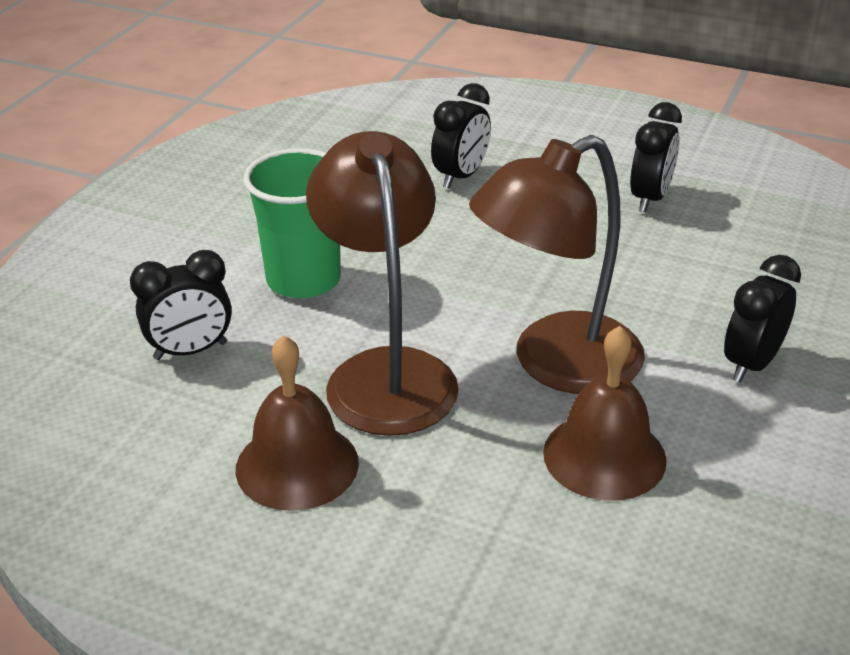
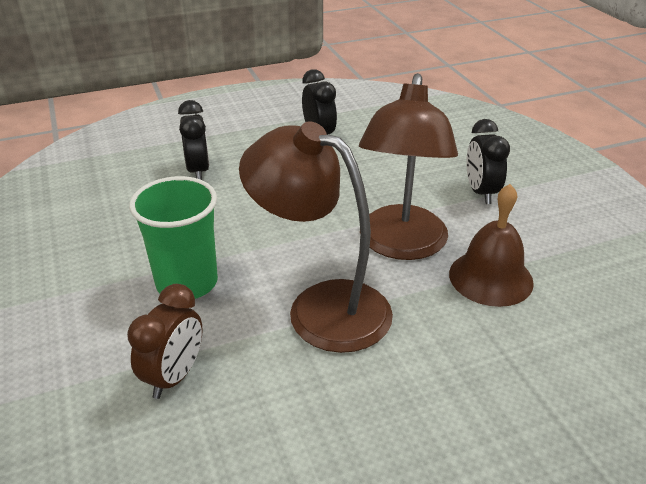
camera: 45 degrees left, 0 degrees up
black clock [130,250,232,360] -> brown clock [127,284,203,399]
brown bell [236,335,359,511] -> none

